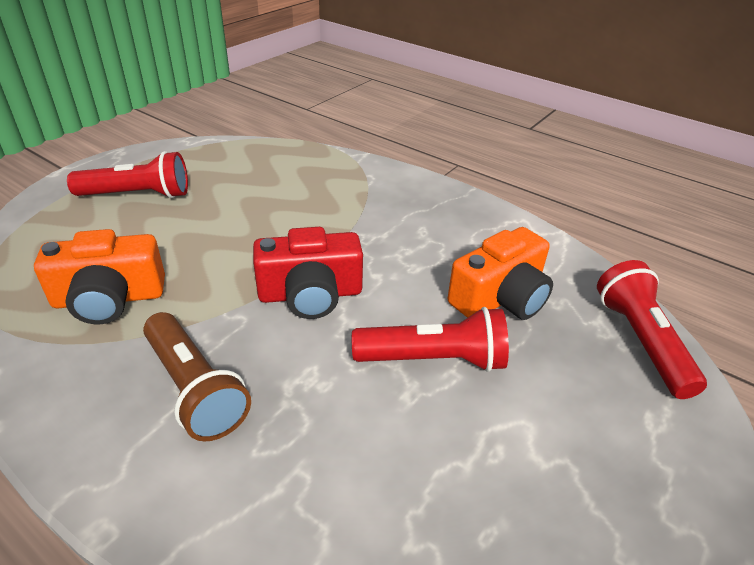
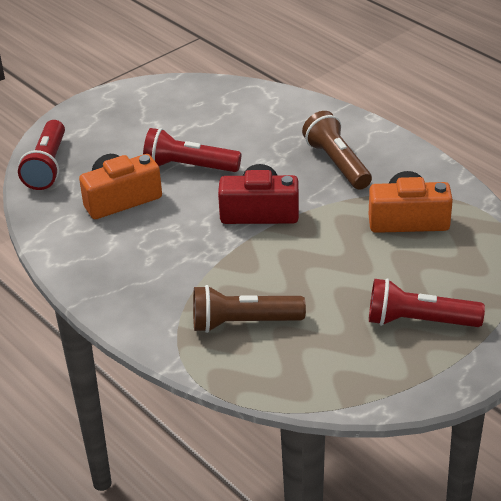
camera: 165 degrees left, 0 degrees up
none -> brown flashlight [193,285,306,333]

